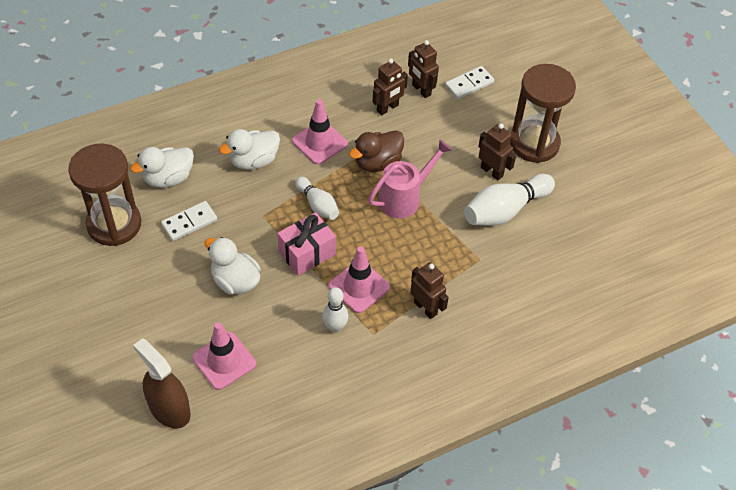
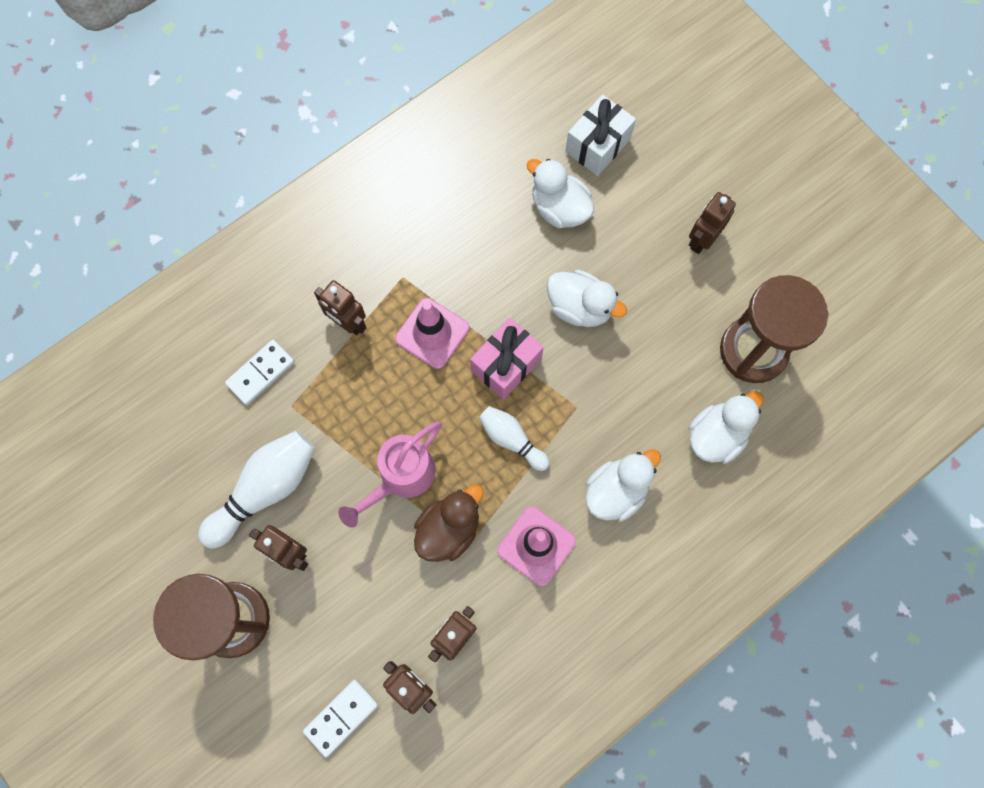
camera: 170 degrees right, 20 degrees up
brown spray bottle [133,338,191,428] -> white gift [565,95,636,176]
white domino [161,201,217,241] -> white domino moved to [225,340,295,405]
pink traffic cone [192,322,256,390] -> white duck [527,159,594,228]
white bowling pin [322,287,349,333] -> none
none -> brown robot [689,192,736,254]

